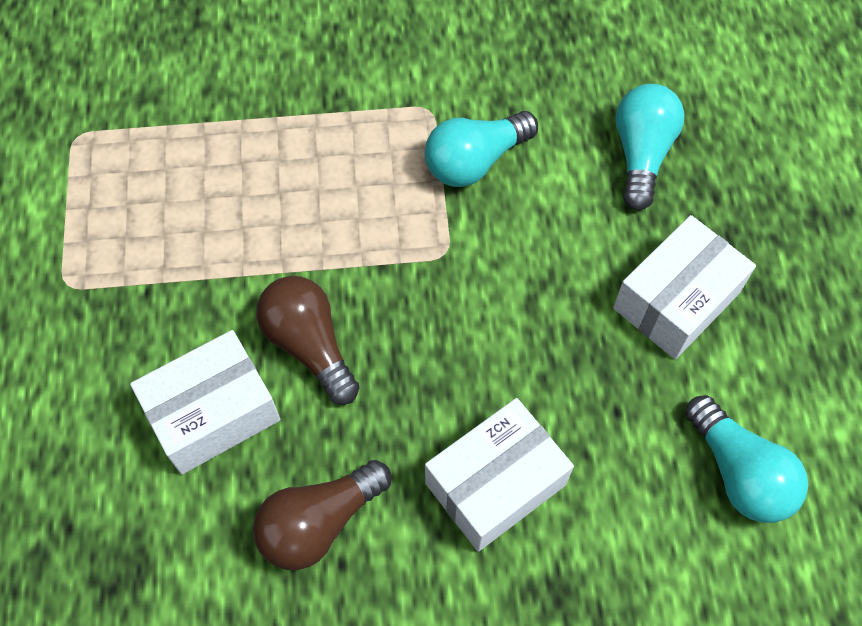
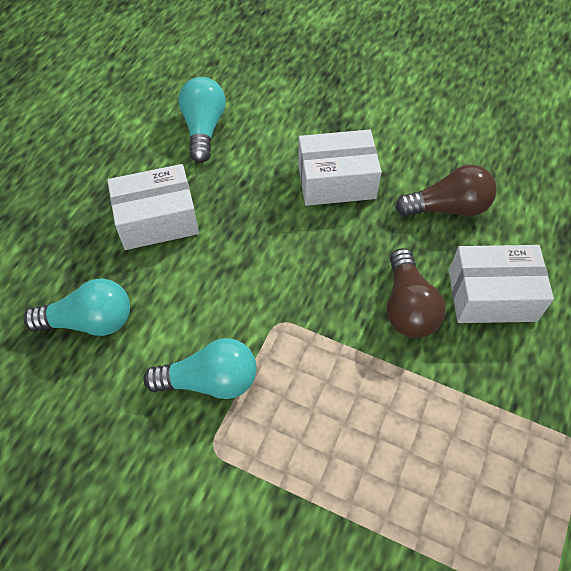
camera: 150 degrees left, 5 degrees down
turquoise light bulb [616,84,685,210] -> turquoise light bulb turned 135 degrees counterclockwise [23,278,130,336]

